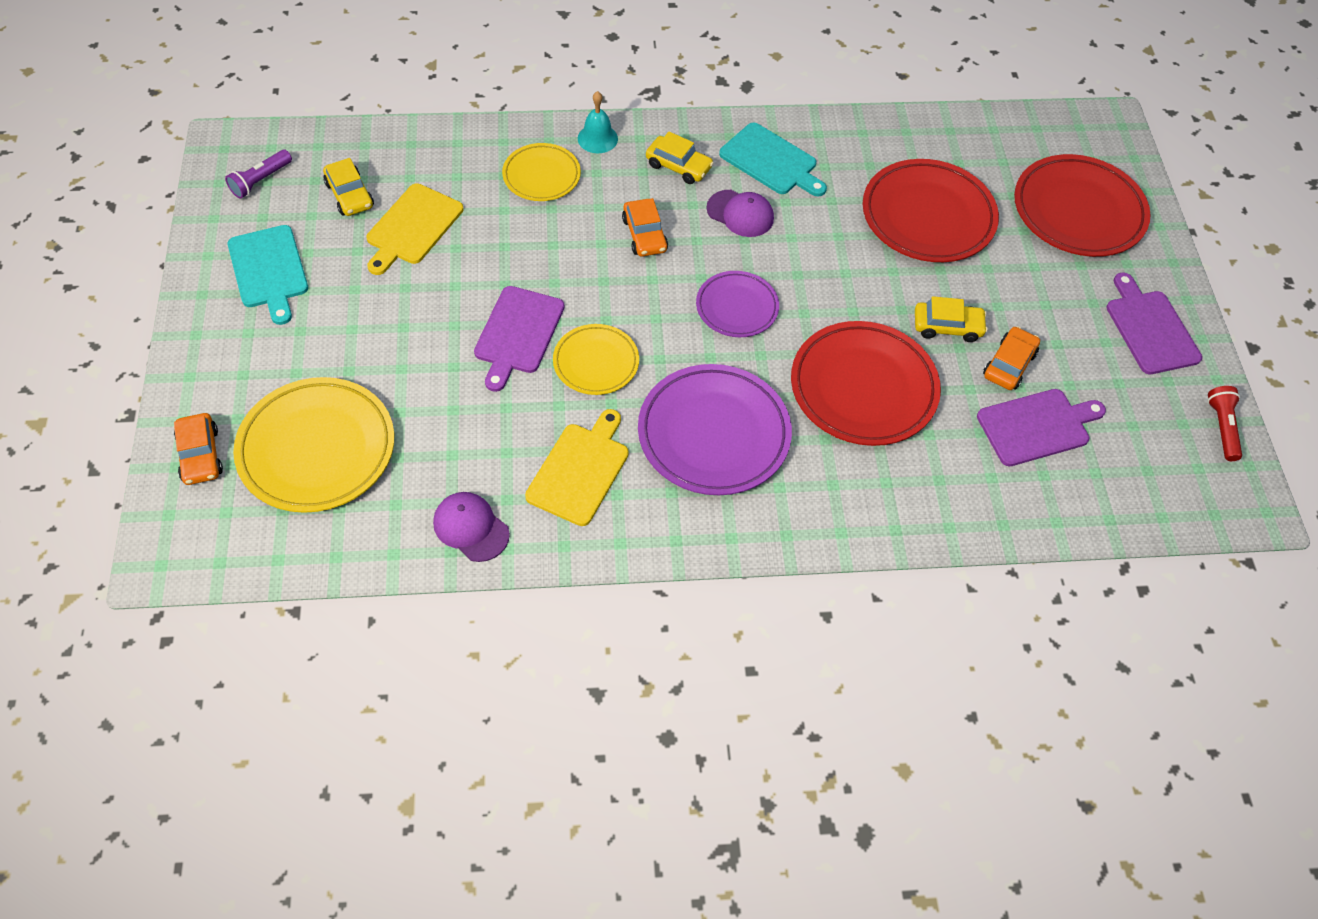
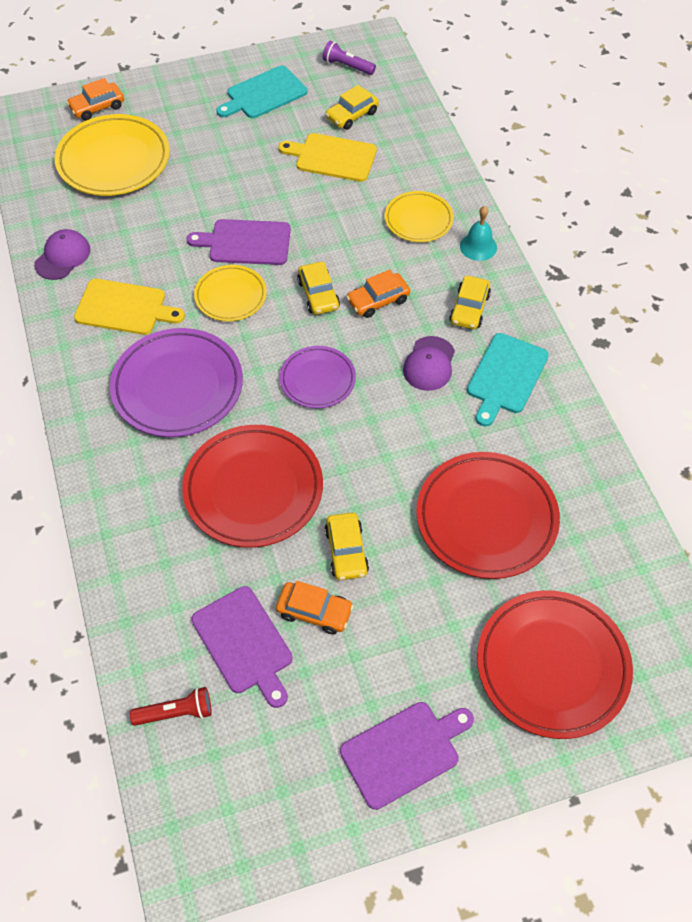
camera: 80 degrees right, 0 degrees up
red flashlight [1208,386,1242,461] -> red flashlight moved to [130,687,212,726]
none -> yellow car [297,262,340,315]

